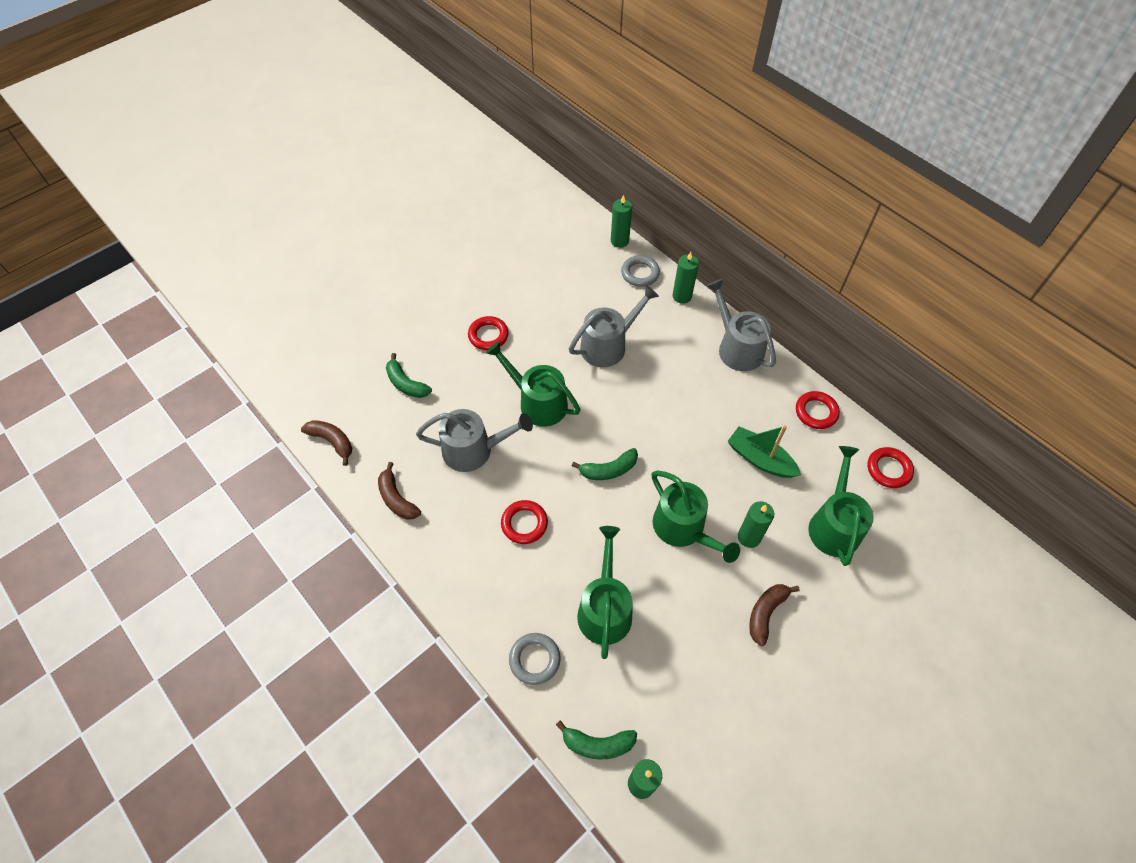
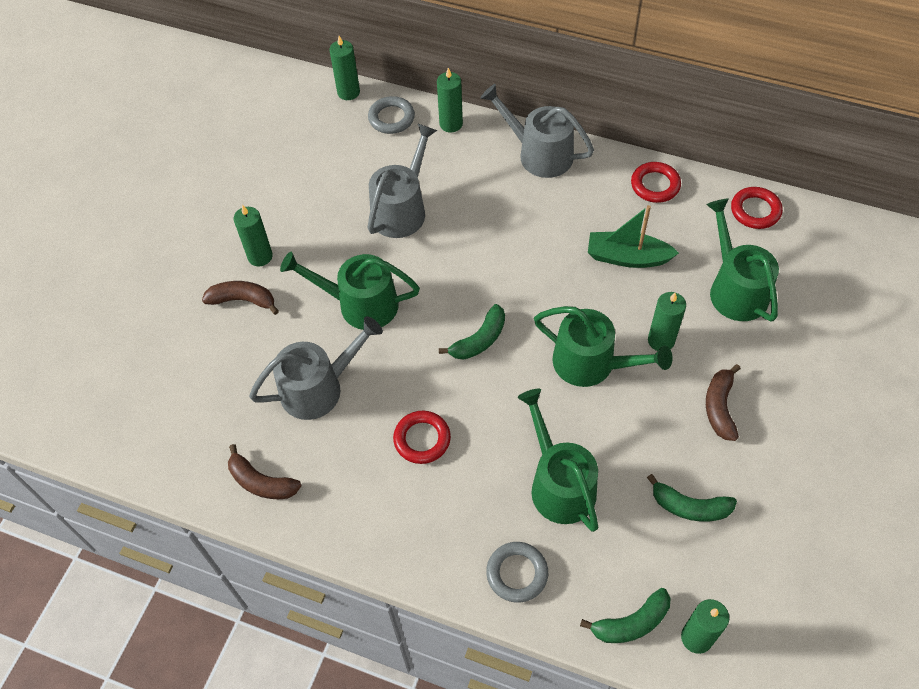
camera: 25 degrees left, 0 degrees up
brown banana [301,420,352,466] -> brown banana moved to [202,281,279,315]
green banana [386,353,432,398] -> green banana moved to [647,474,737,522]
red ring [468,316,509,350] -> green candle [234,205,273,267]

